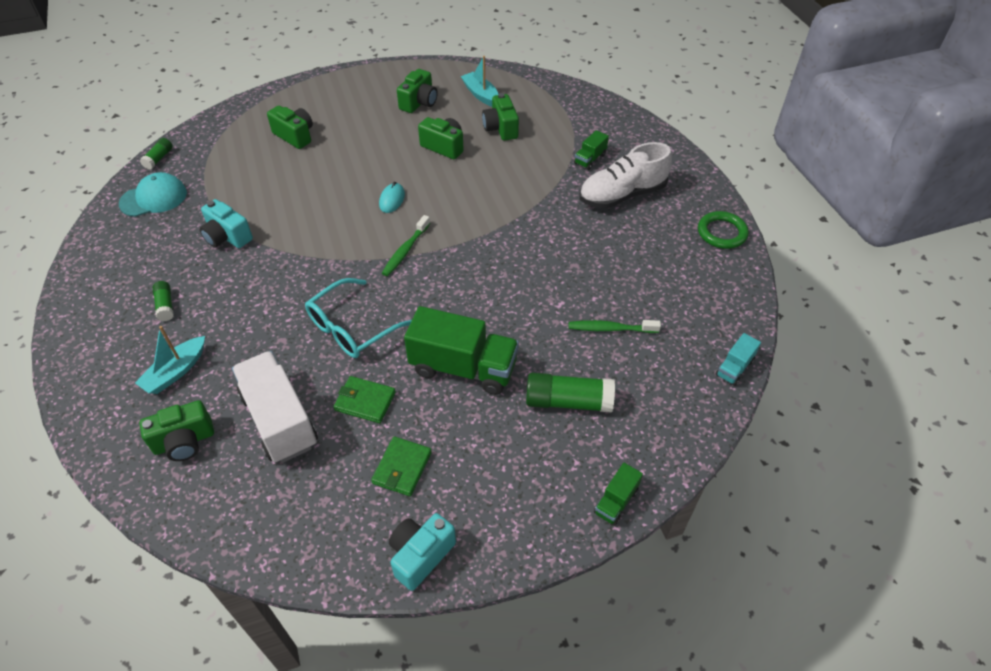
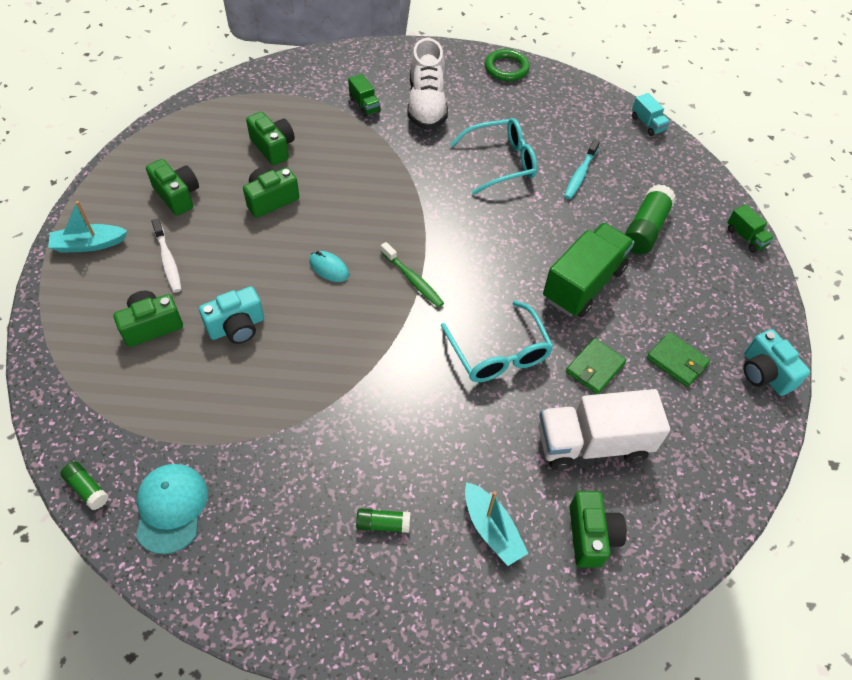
camera: 70 degrees left, 5 degrees up
turquoise camera [199,199,253,248] -> turquoise camera moved to [199,286,264,344]
turquoise boat [461,56,498,107] -> turquoise boat moved to [48,201,127,253]
green camera [482,93,519,141] -> green camera turned 135 degrees counterclockwise [246,111,295,166]
green toothbrush [569,320,661,333] -> turquoise toothbrush [564,139,600,199]
none -> white toothbrush [151,219,182,293]
none -> turquoise glasses [450,118,537,195]

